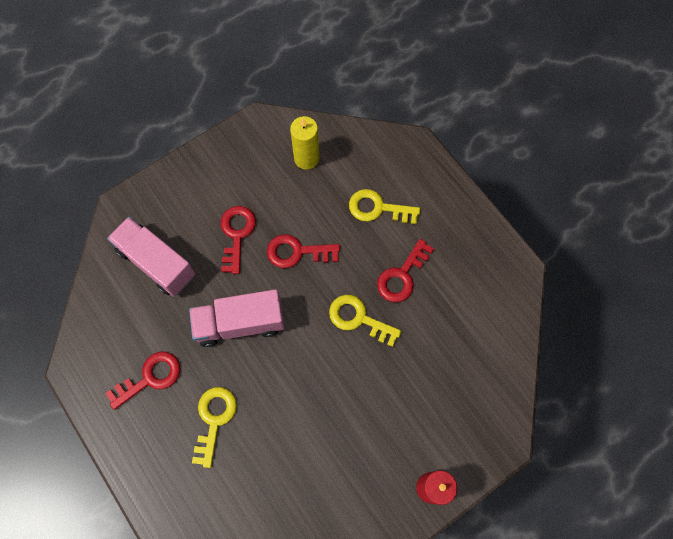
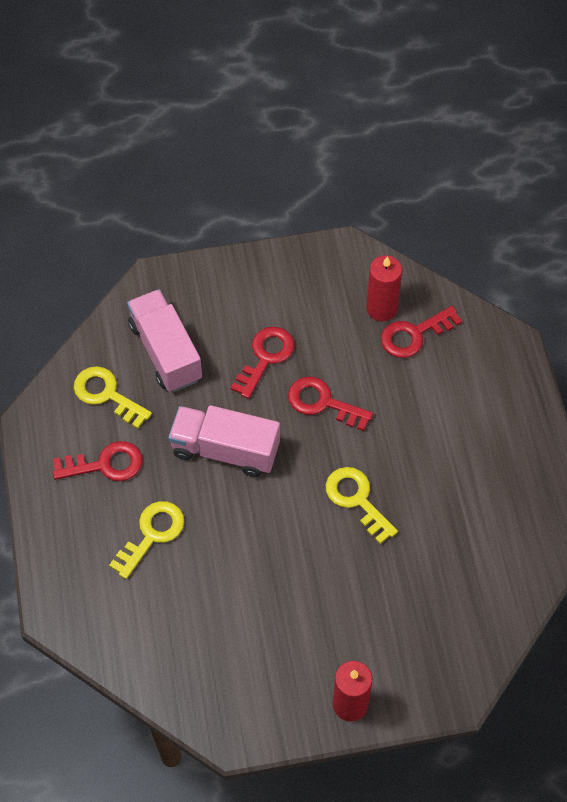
camera: 25 degrees right, 10 degrees down
yellow candle [290,116,319,170] -> red candle [366,256,402,322]
yellow key [349,189,420,224] -> yellow key moved to [74,366,152,429]
red key [377,239,434,302] -> red key moved to [381,306,462,358]

